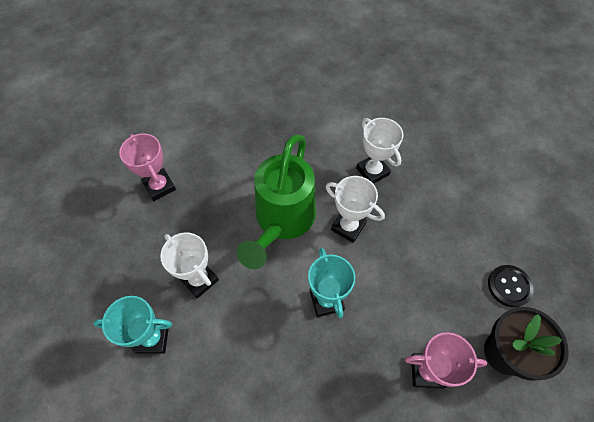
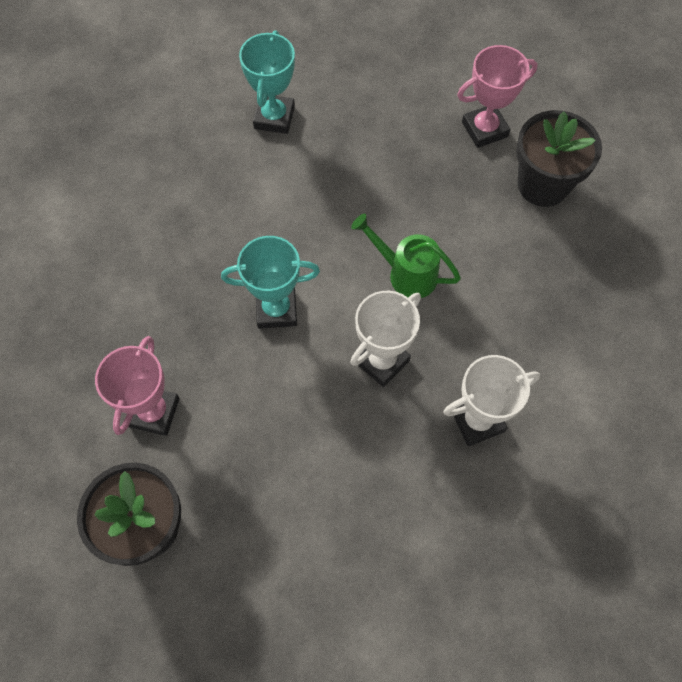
camera: 100 degrees right, 5 degrees up
white trophy [160,233,219,299] -> none
green watering can [237,134,316,269] -> green watering can [351,214,461,298], size x0.53
black button [488,265,534,307] -> none
none -> black flower pot [516,110,602,207]

